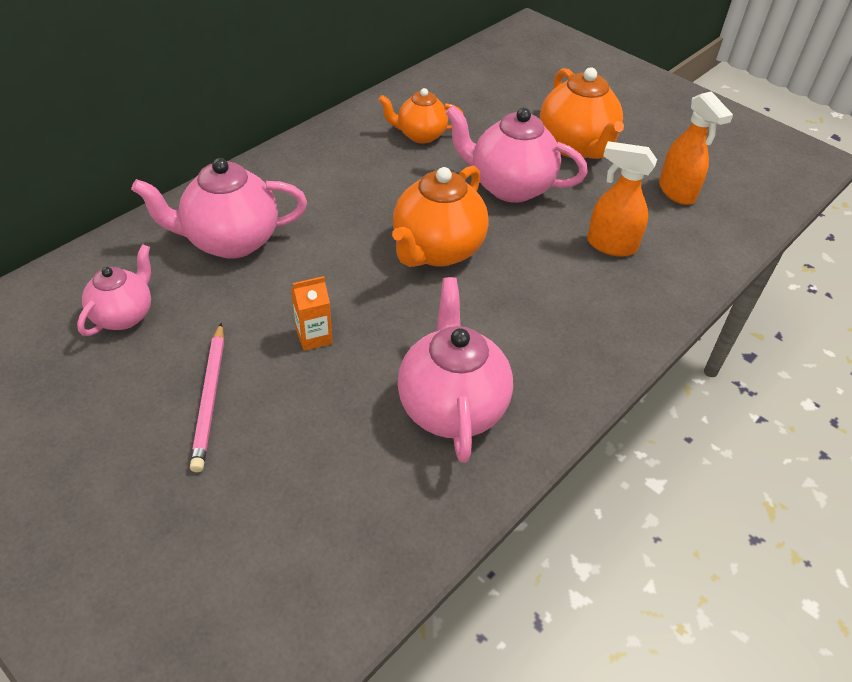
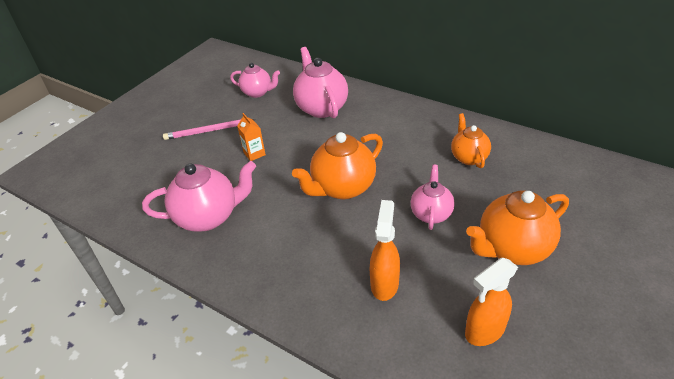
camera: 85 degrees right, 5 degrees down
orange teapot [392,166,489,267] -> orange teapot turned 60 degrees counterclockwise [292,132,383,199]
pink teapot [445,105,588,203] -> pink teapot [411,165,455,230], size x0.62

